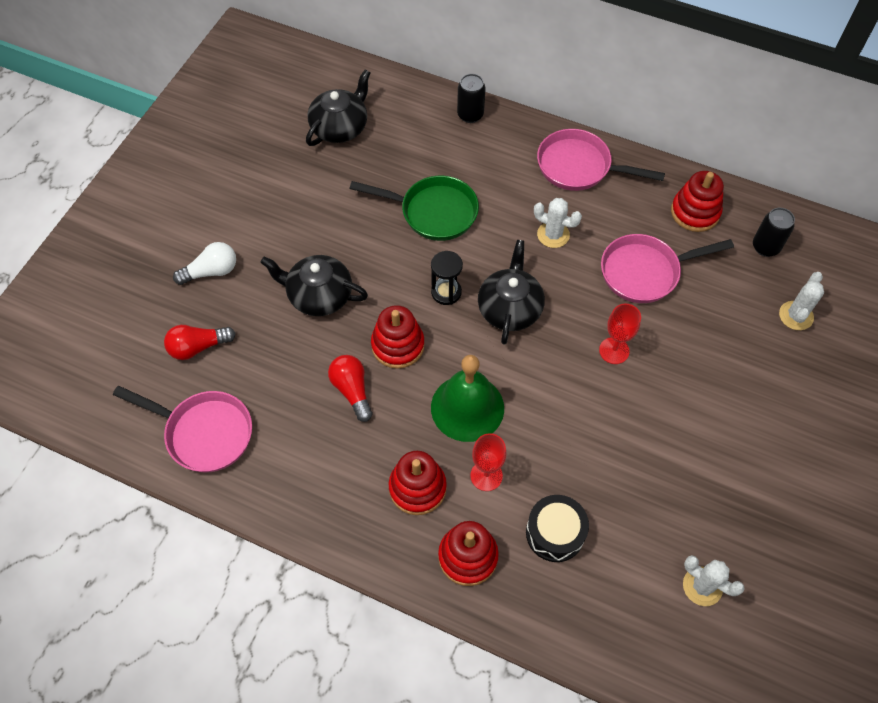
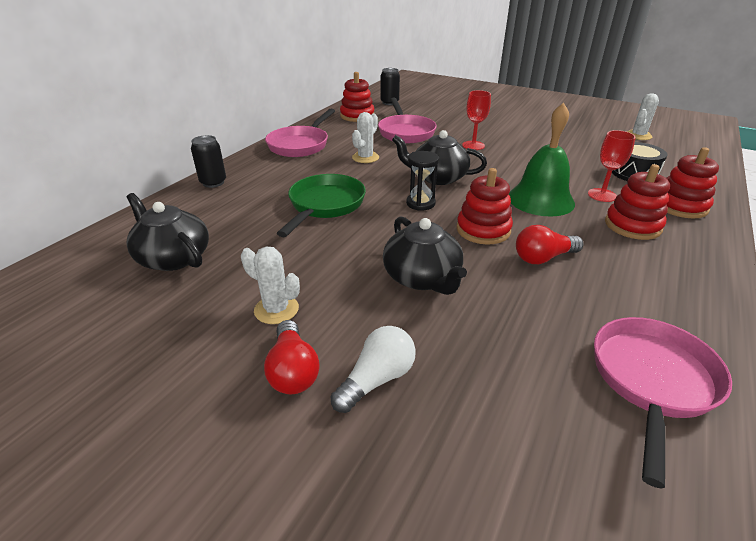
camera: 85 degrees left, 25 degrees down
red light bulb [164,325,236,360] -> red light bulb moved to [264,320,319,394]
white light bulb [173,242,236,285] -> white light bulb turned 60 degrees clockwise [330,326,416,413]
black teapot [260,255,368,316] -> black teapot turned 45 degrees counterclockwise [383,216,467,295]
white cactus [779,272,824,330] -> white cactus moved to [241,247,300,324]

